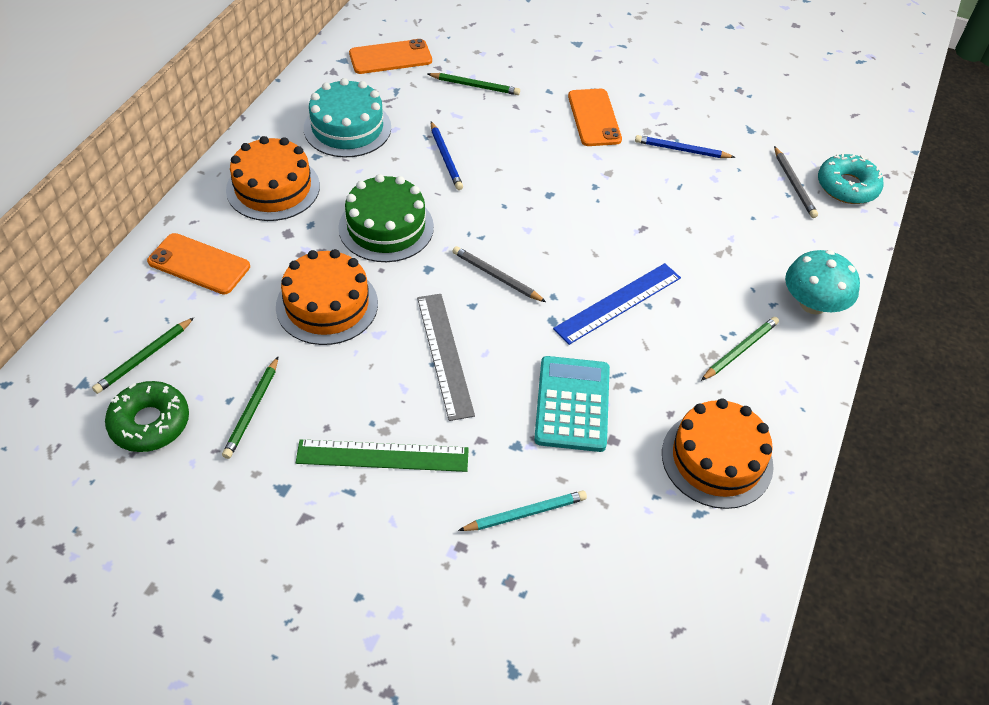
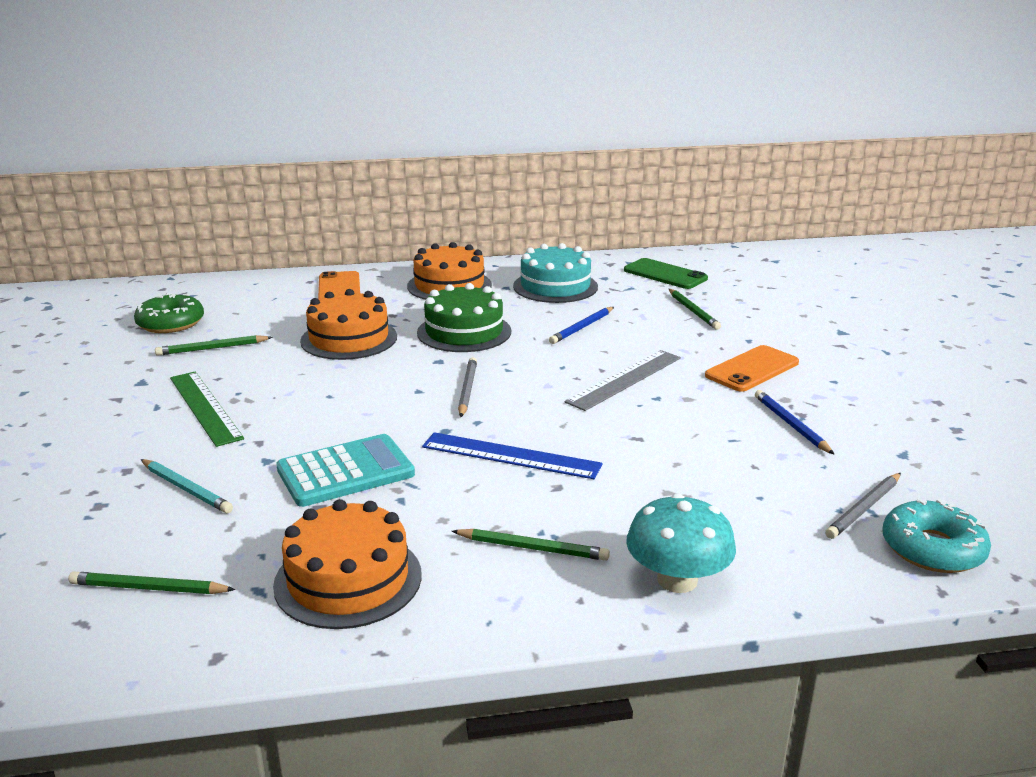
camera: 60 degrees right, 25 degrees down
green pencil [92,318,194,394] -> green pencil moved to [68,571,235,594]
orange phone [349,39,432,74] -> green phone [624,258,708,289]
grey ruler [417,294,475,421] -> grey ruler moved to [565,350,681,411]

